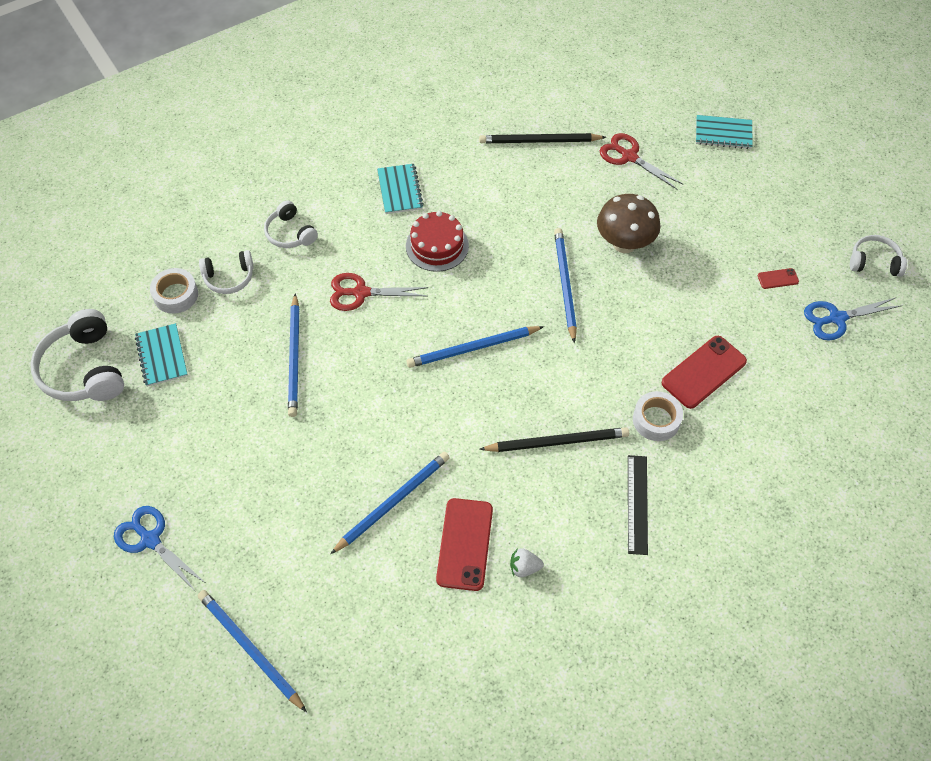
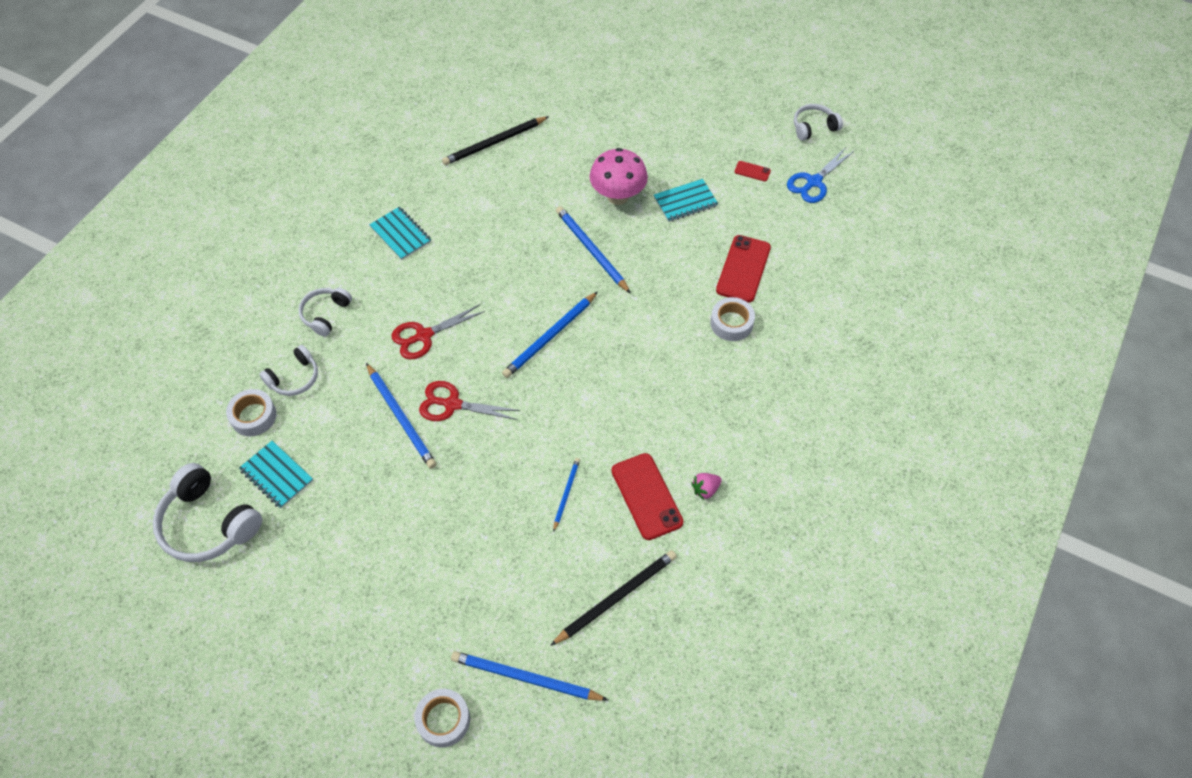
camera: 30 degrees left, 0 degrees up
blue scissors [114,506,204,591] -> none
white headphones [264,200,318,248] -> white headphones turned 90 degrees clockwise [298,288,352,336]
blue pencil [331,452,450,554] -> blue pencil [553,458,580,532], size x0.56
red cake [406,211,469,272] -> none
black pencil [479,427,629,452] -> black pencil moved to [550,550,677,646]
white strawberry [510,548,544,577] -> pink strawberry [691,473,722,500]
brown mushroom [597,194,661,253] -> pink mushroom [590,148,648,205]
red scissors [600,133,683,190] -> red scissors moved to [419,381,520,421]
black ruler [628,455,648,555] -> none
turquoise notebook [696,115,753,149] -> turquoise notebook moved to [654,179,718,222]
red phone [758,268,799,289] -> red phone turned 60 degrees clockwise [735,161,771,181]
none -> white tape [415,689,470,748]

